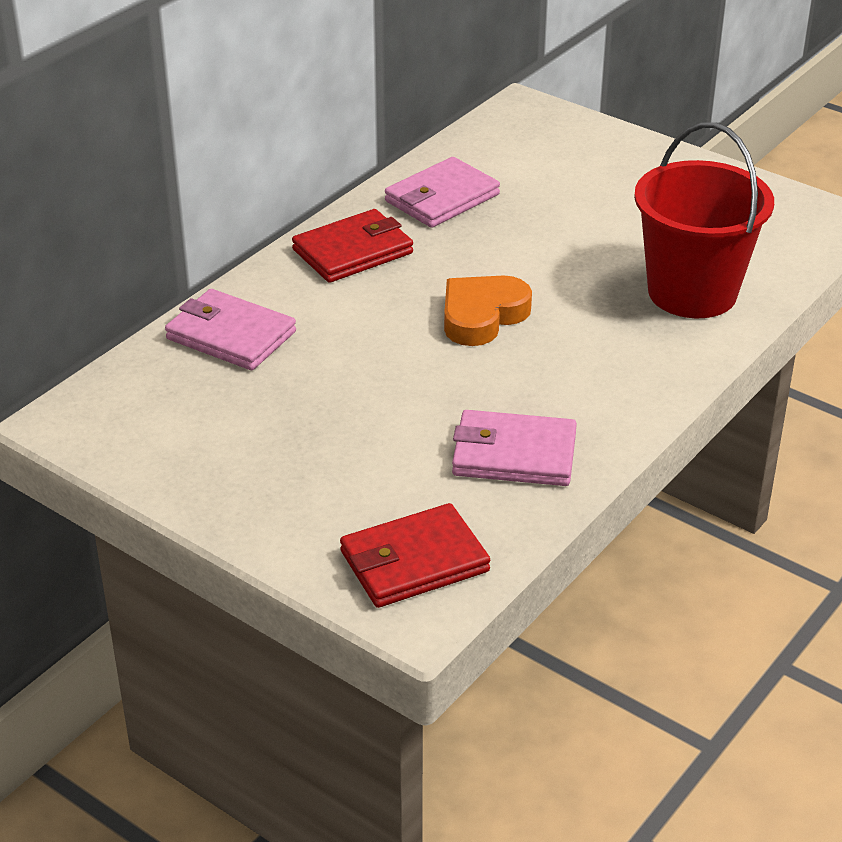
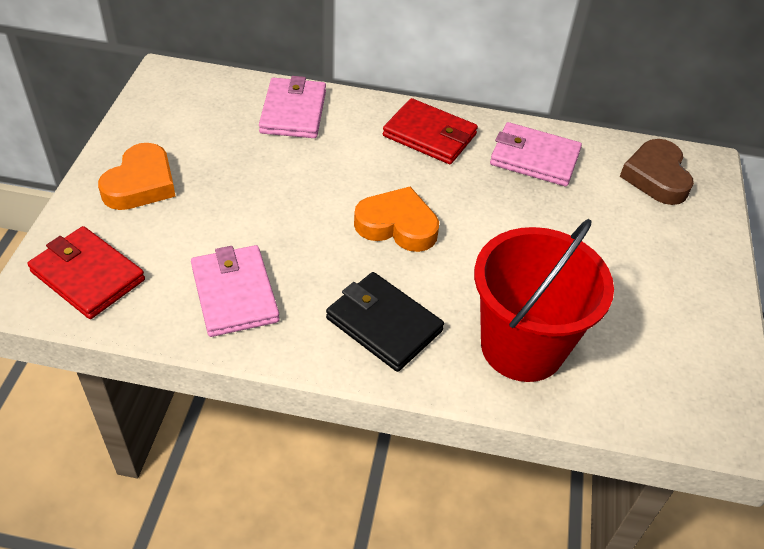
camera: 60 degrees right, 10 degrees up
none -> orange heart [98,143,176,210]
none -> black wallet [326,272,444,372]
none -> brown heart [620,139,694,205]

